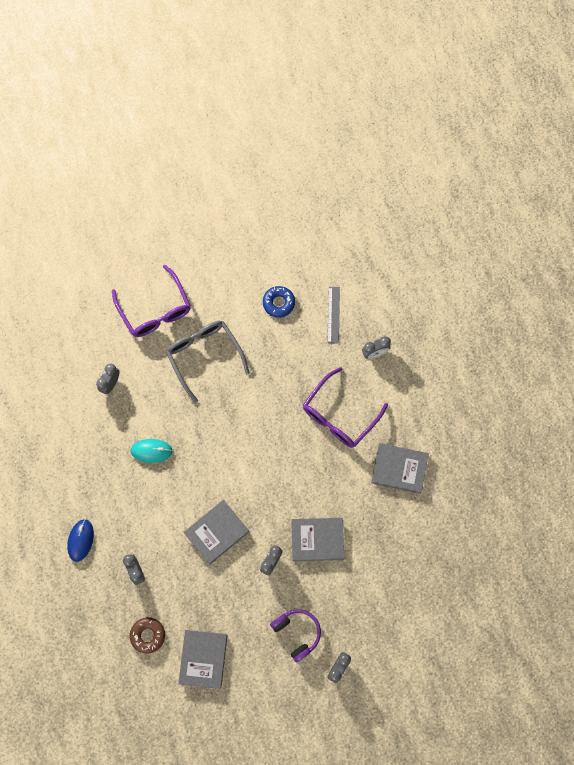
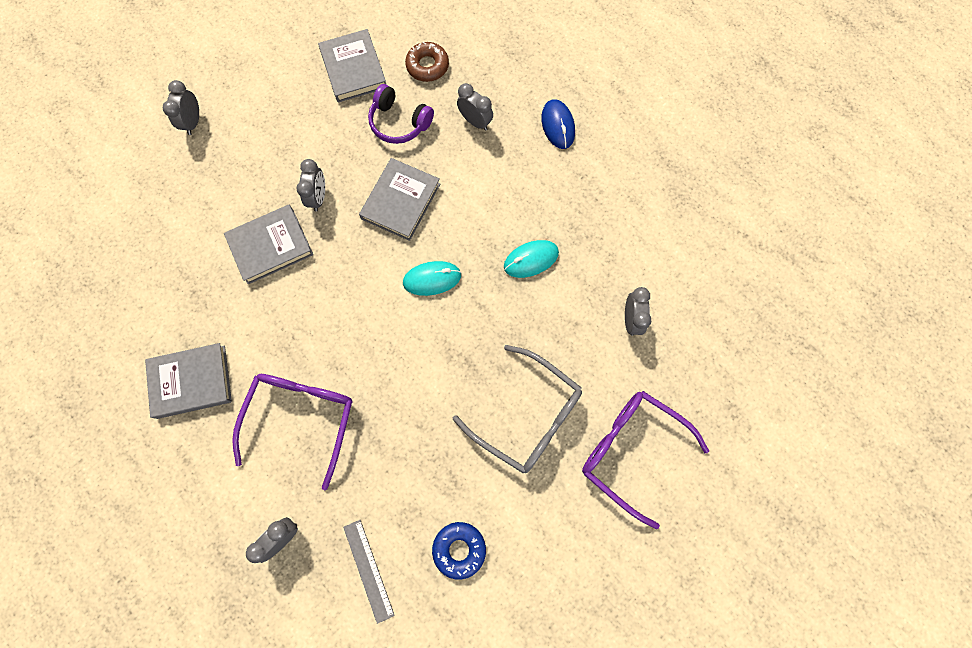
camera: 155 degrees right, 0 degrees up
purple headphones [270,609,321,663] -> purple headphones moved to [368,84,434,144]
none -> turquoise mouse [403,261,461,296]

